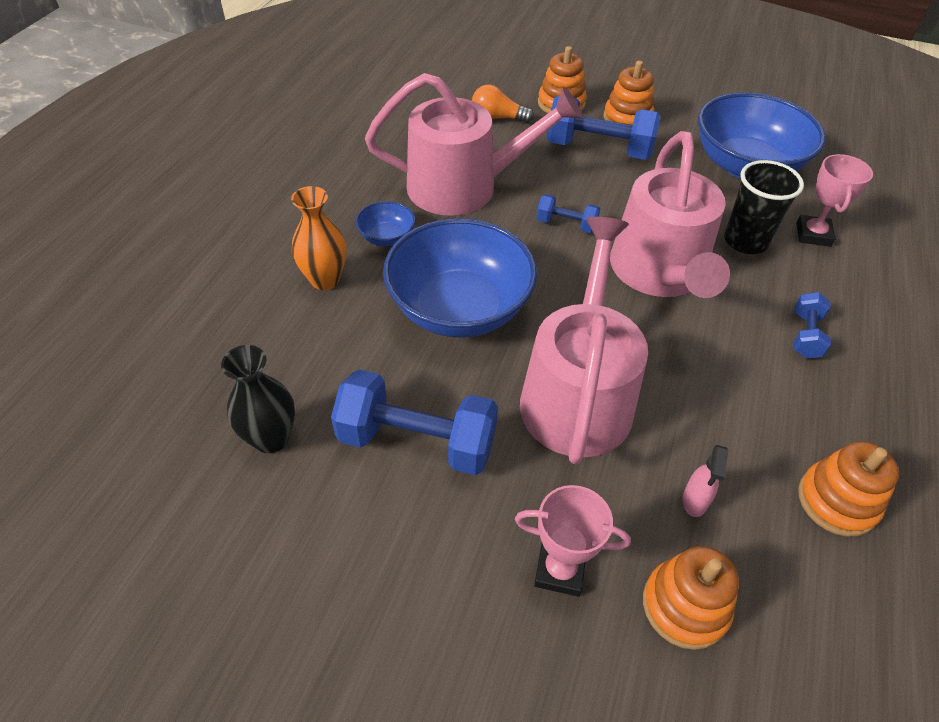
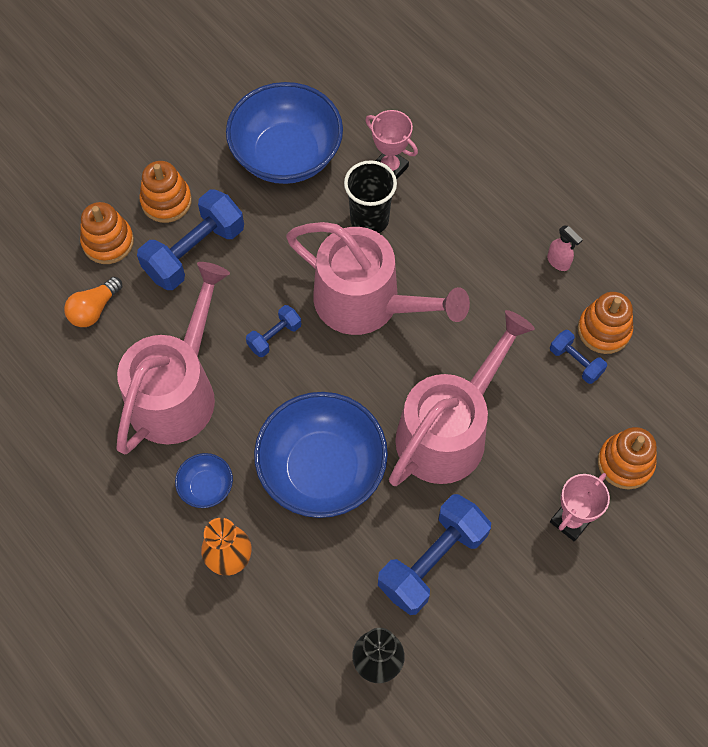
camera: 60 degrees left, 15 degrees up
pink watering can [520,217,648,464] -> pink watering can turned 90 degrees clockwise [389,310,535,486]
pink spray bottle [682,445,728,517] -> pink spray bottle moved to [547,225,583,271]
blue dumbbell [793,292,831,359] -> blue dumbbell moved to [550,330,607,384]

